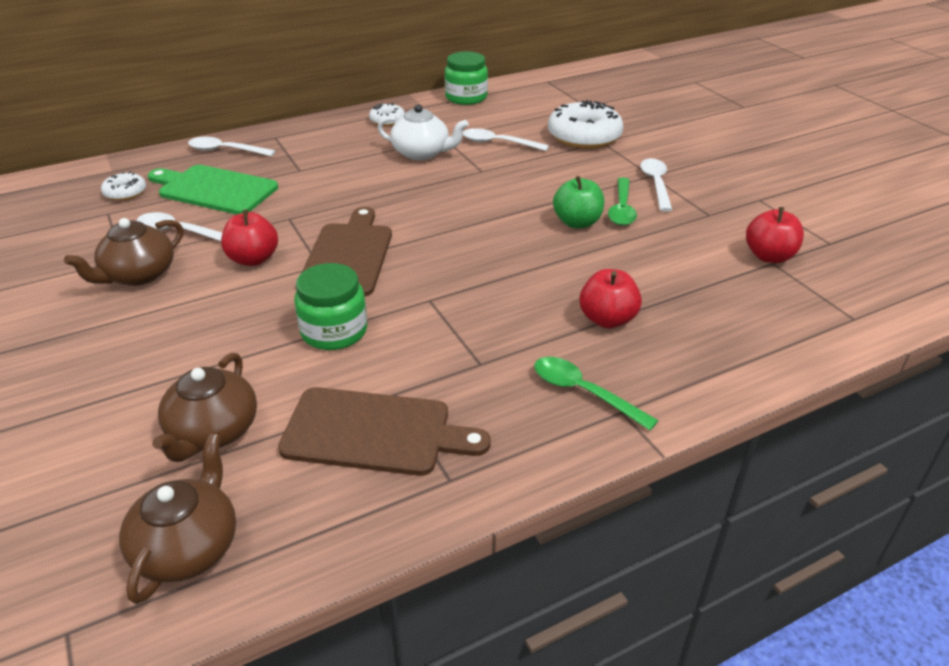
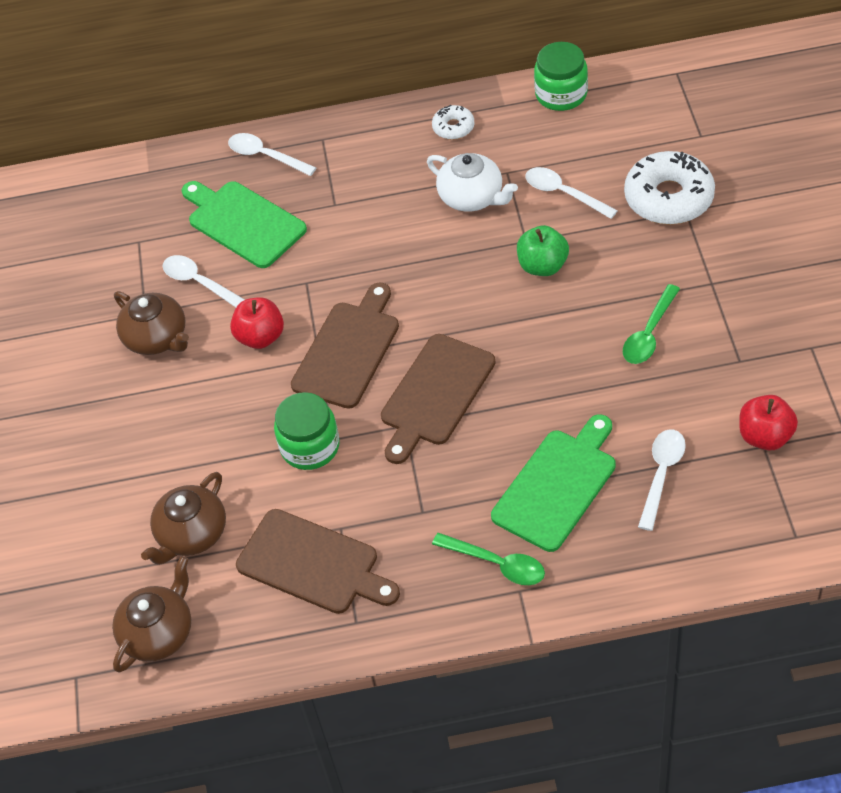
camera: 25 degrees right, 15 degrees up
brown teapot [64,218,183,286] -> brown teapot turned 105 degrees counterclockwise [114,291,189,355]
white donut [101,171,146,201] -> none
green spoon [534,357,659,430] -> green spoon turned 150 degrees clockwise [432,533,545,585]
green apple [553,176,604,228] -> green apple moved to [517,225,569,276]
red apple [579,269,642,328] -> green cutting board [491,414,616,552]
white spoon [640,158,672,212] -> white spoon moved to [638,429,686,531]
none -> brown cutting board [381,334,496,464]

